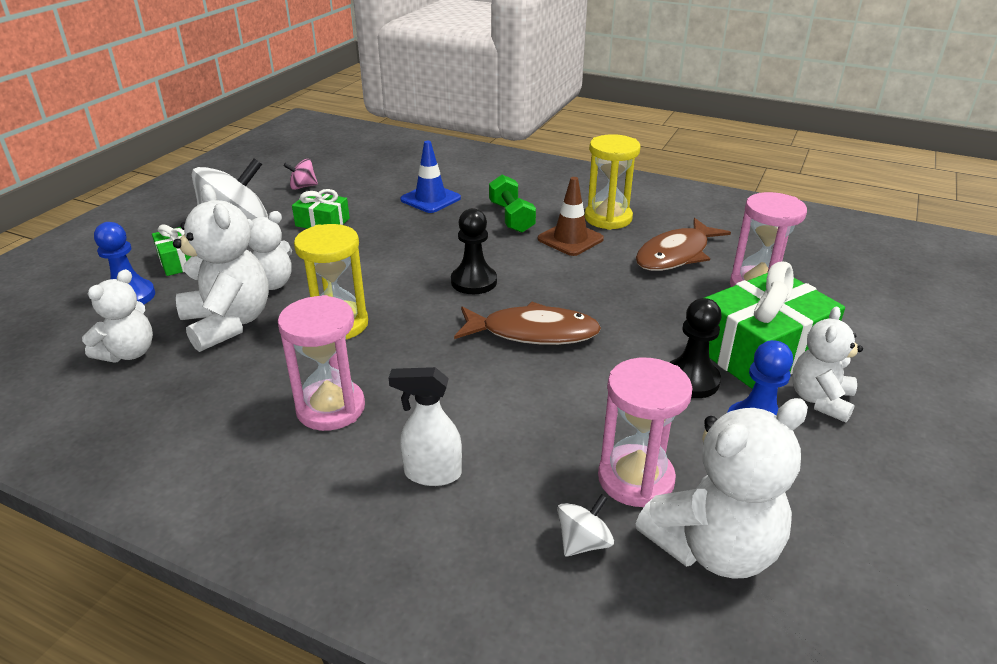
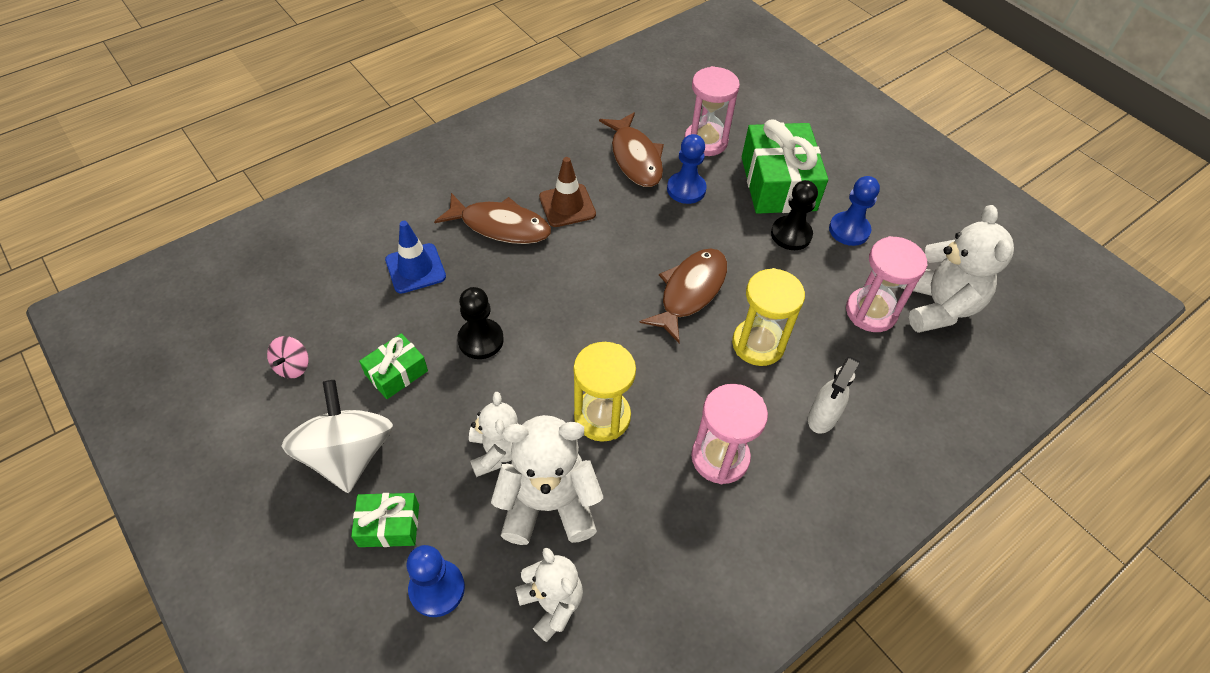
camera: 65 degrees left, 20 degrees up
black pawn [451,208,497,294] -> black pawn moved to [457,287,504,359]
green dumbbell [489,175,536,233] -> brown fish [434,193,551,244]
white spinning top [557,494,614,557] -> none
yellow hourglass [585,134,640,230] -> yellow hourglass moved to [732,268,805,366]
white teddy bear [792,307,863,422] -> none
none -> blue pawn [667,134,707,204]

